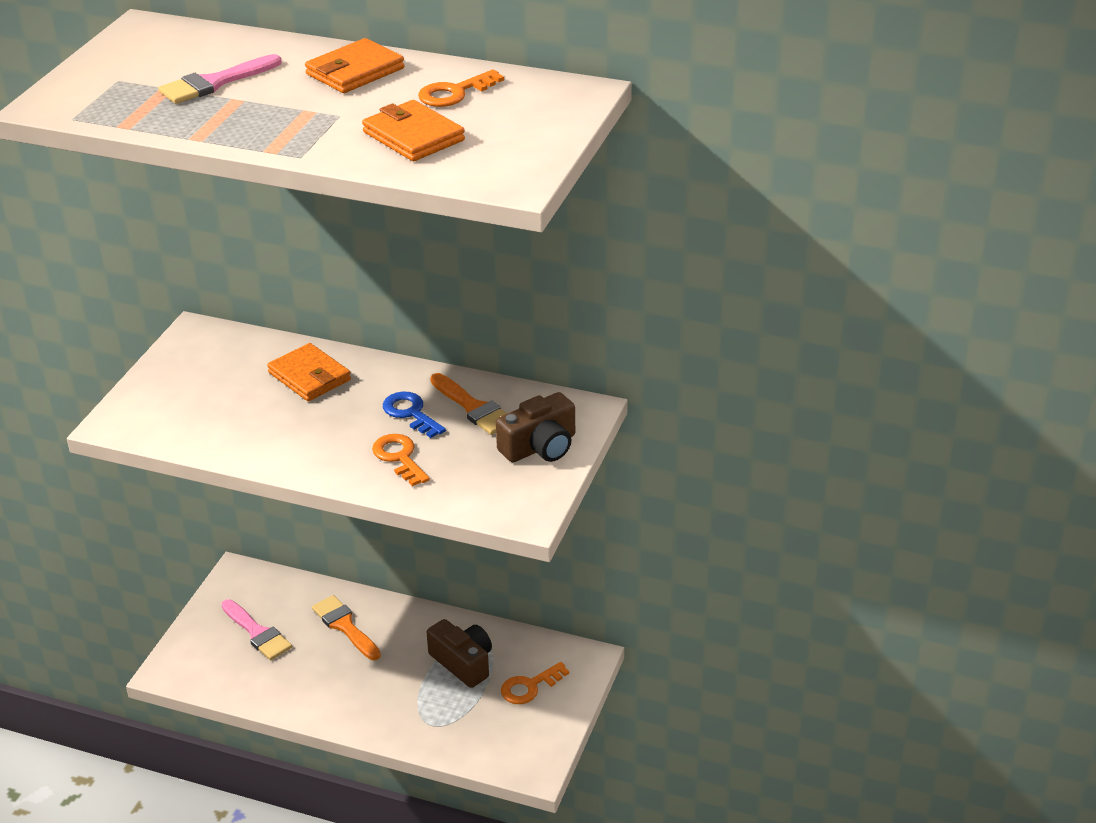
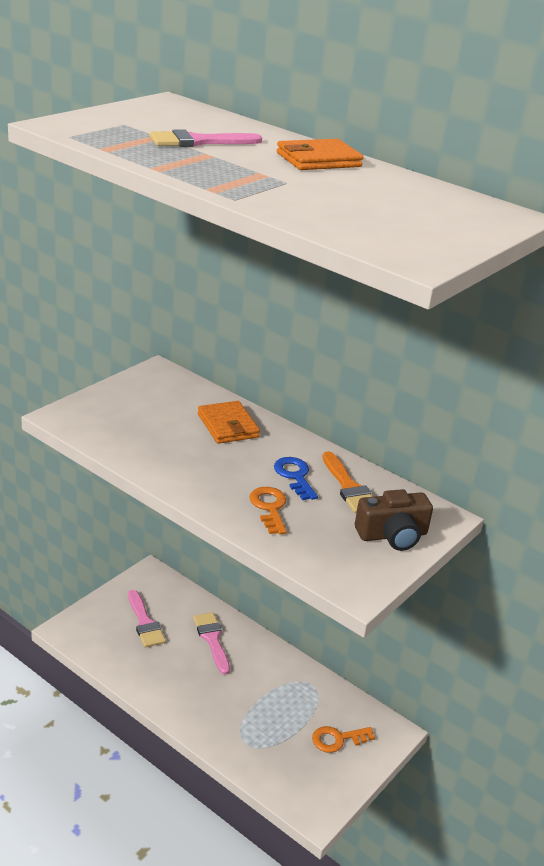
camera: 15 degrees right, 5 degrees down
orange brush [312,595,381,660] -> pink brush [193,612,230,675]
orange wallet [362,100,465,161] -> none
orange key [418,69,504,107] -> none
brown camera [427,619,492,688] -> none

